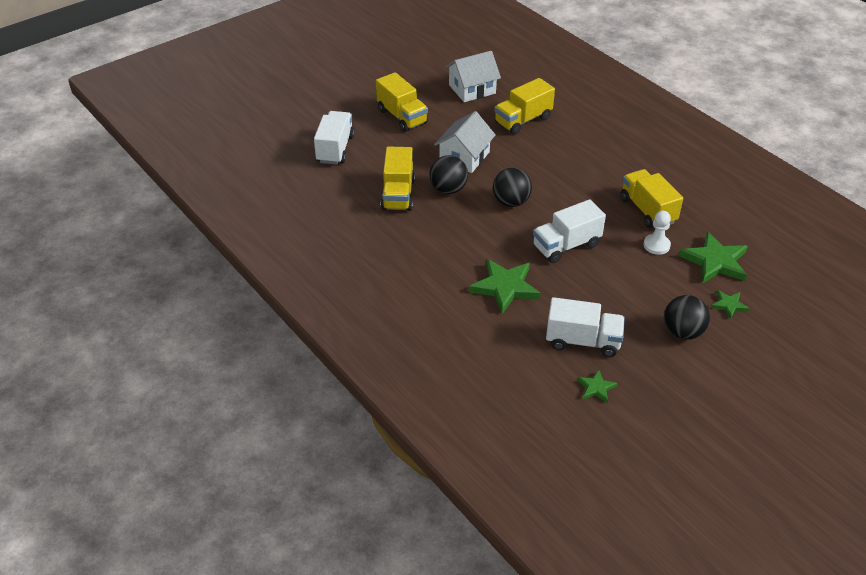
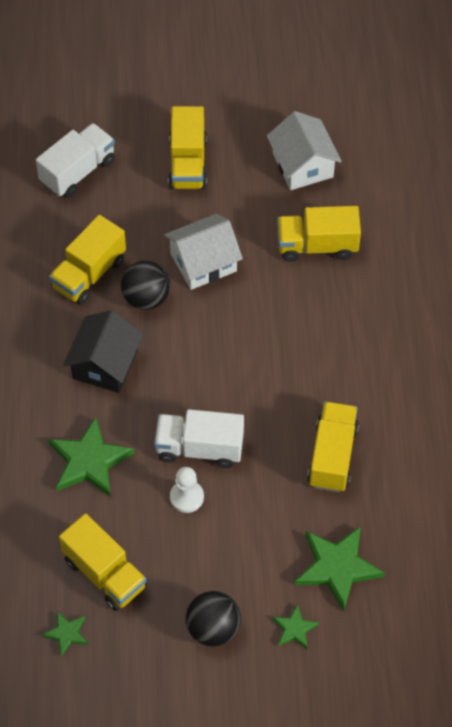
camera: 35 degrees right, 15 degrees up
white house [445,51,501,102] -> white house turned 60 degrees clockwise [267,111,342,190]
black ball [493,168,532,207] -> none
white truck [546,297,625,357] -> yellow truck [59,513,147,611]
white pawn [644,211,671,255] -> white pawn moved to [170,467,204,513]
none -> black house [63,310,143,393]

